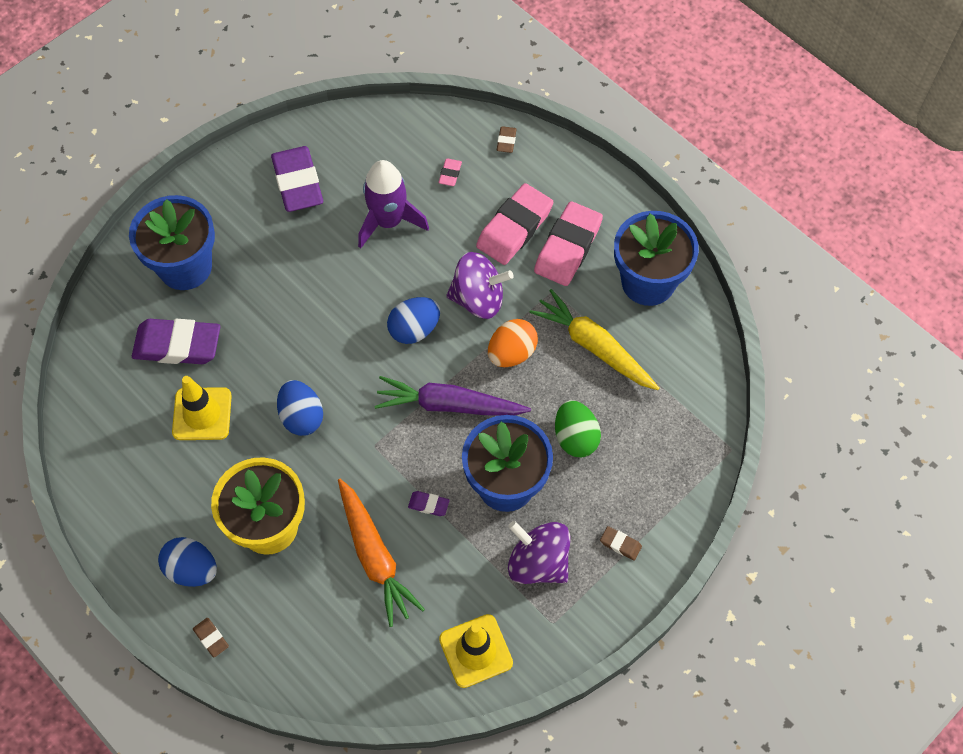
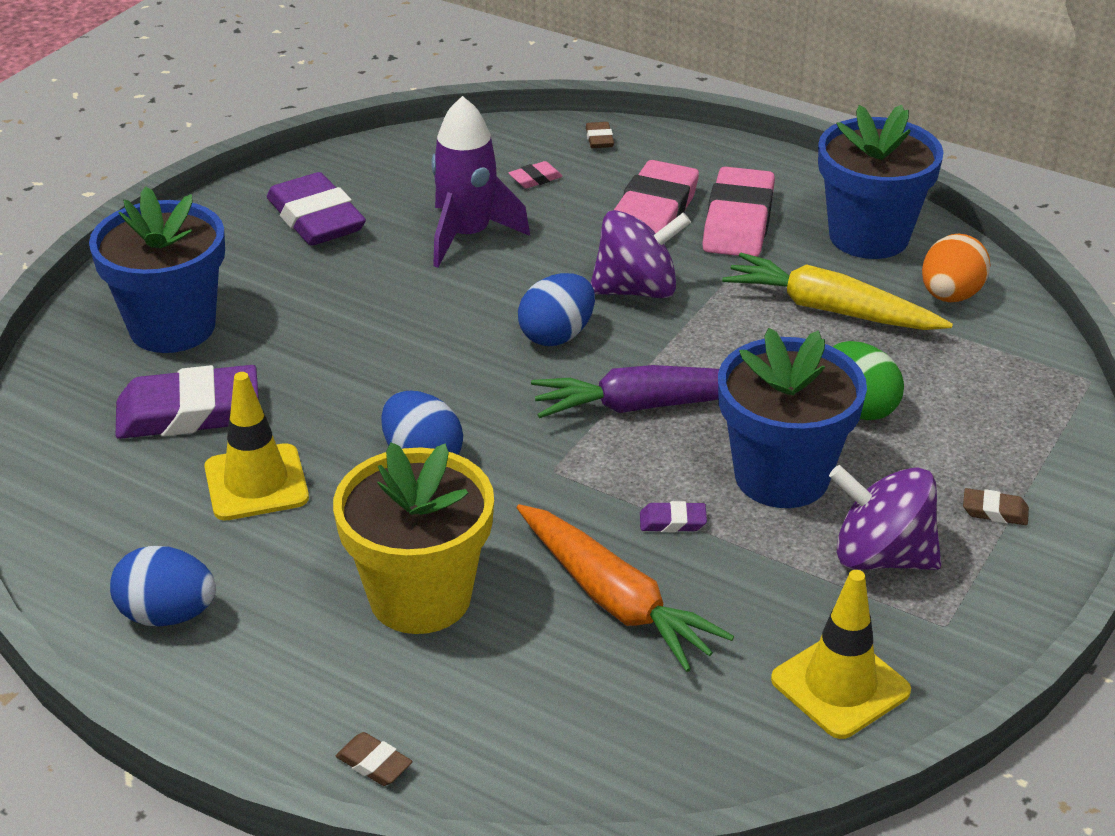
camera: 15 degrees left, 25 degrees down
blue egg [158,537,217,587] -> blue egg moved to [110,546,216,627]
pink eraser [438,159,462,186] -> pink eraser turned 60 degrees clockwise [509,161,563,188]
orange egg [488,319,538,367] -> orange egg moved to [922,233,990,302]

